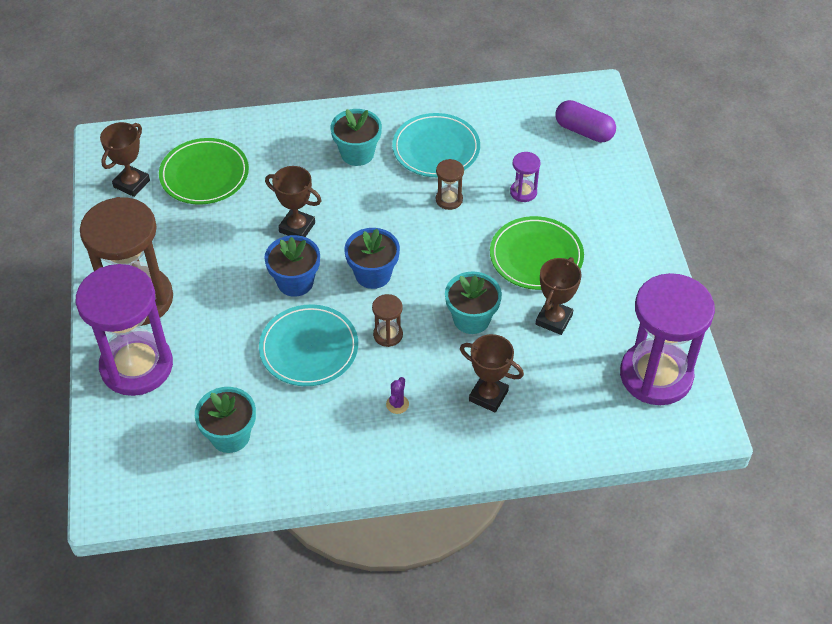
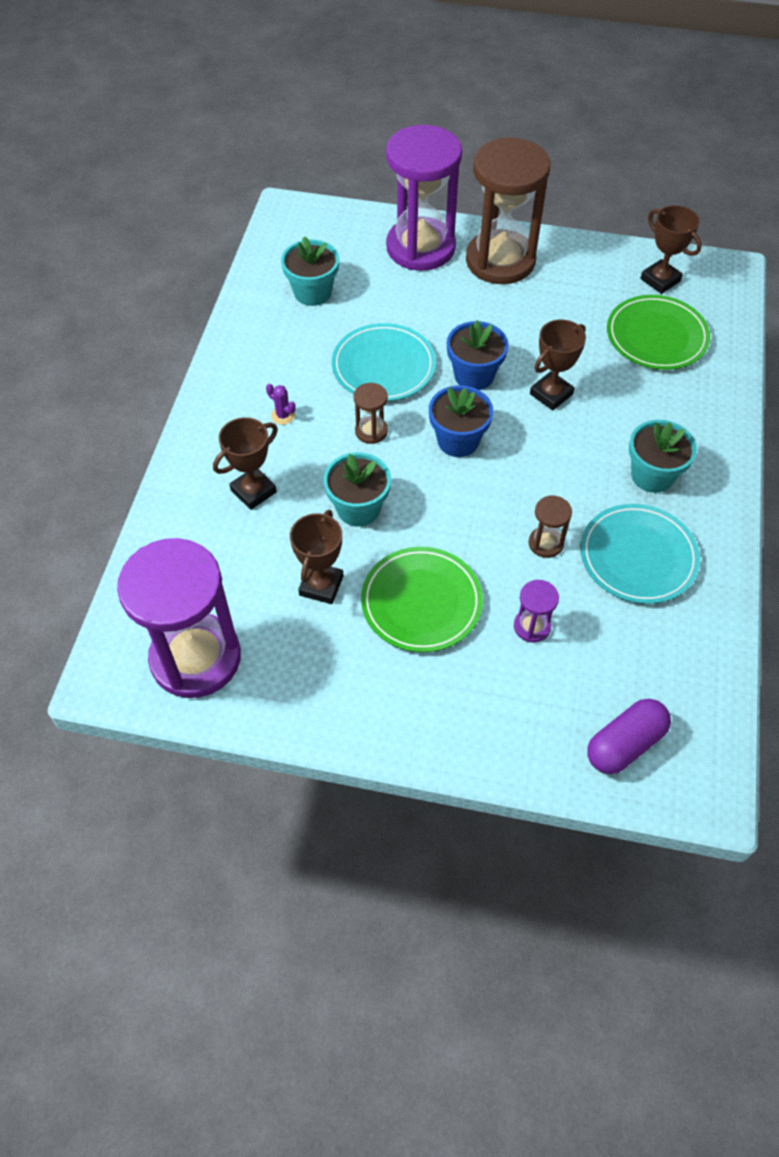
camera: 110 degrees right, 5 degrees up
brown trophy [536,257,582,335] -> brown trophy turned 60 degrees clockwise [290,510,343,604]

